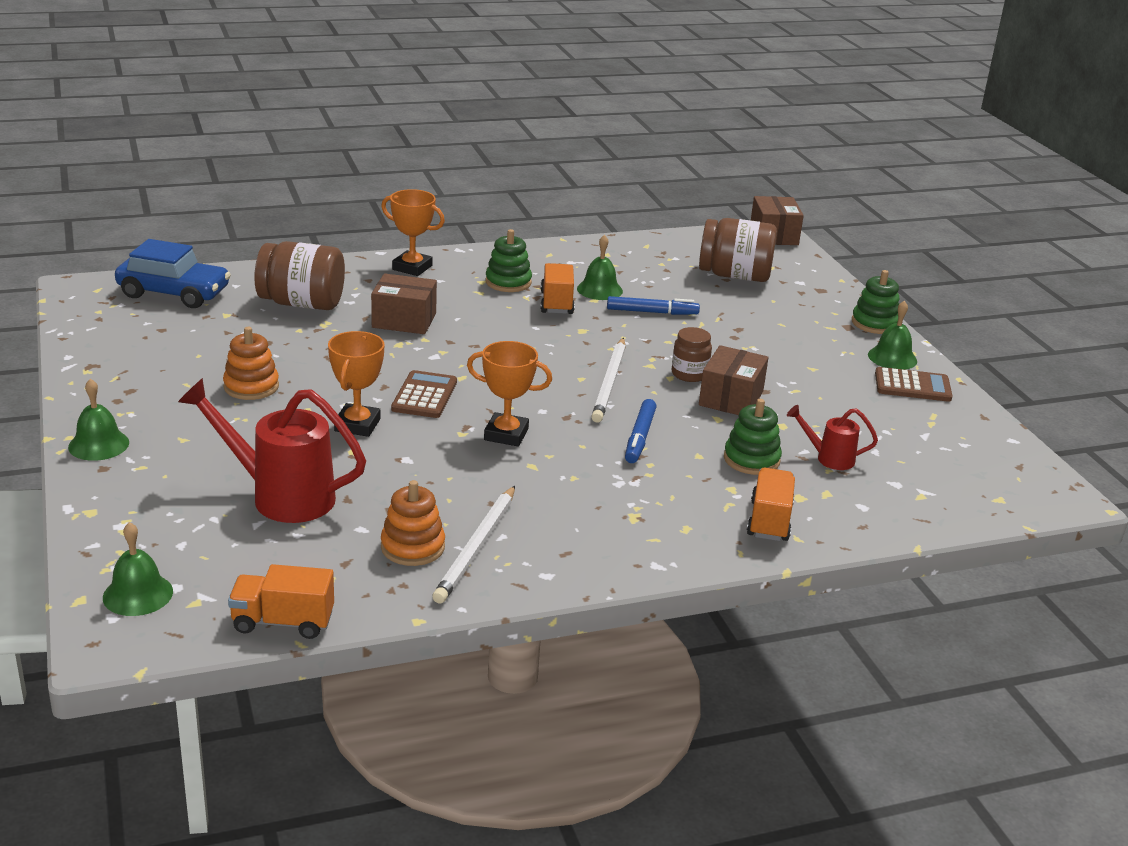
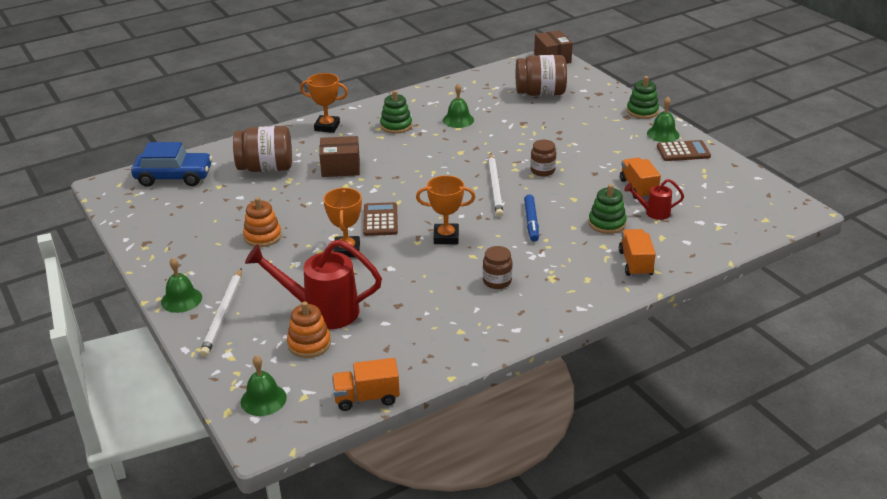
camera: 10 degrees left, 5 degrees up
orange stacking toy [381,480,445,566] -> orange stacking toy moved to [287,301,331,358]
white pencil [432,486,515,603] -> white pencil moved to [200,268,242,357]
orange truck [540,263,575,314] -> orange truck moved to [620,157,661,199]
blue marker [607,296,700,315] -> none
brown box [699,345,769,415] -> none
none -> brown jar [483,246,513,289]

